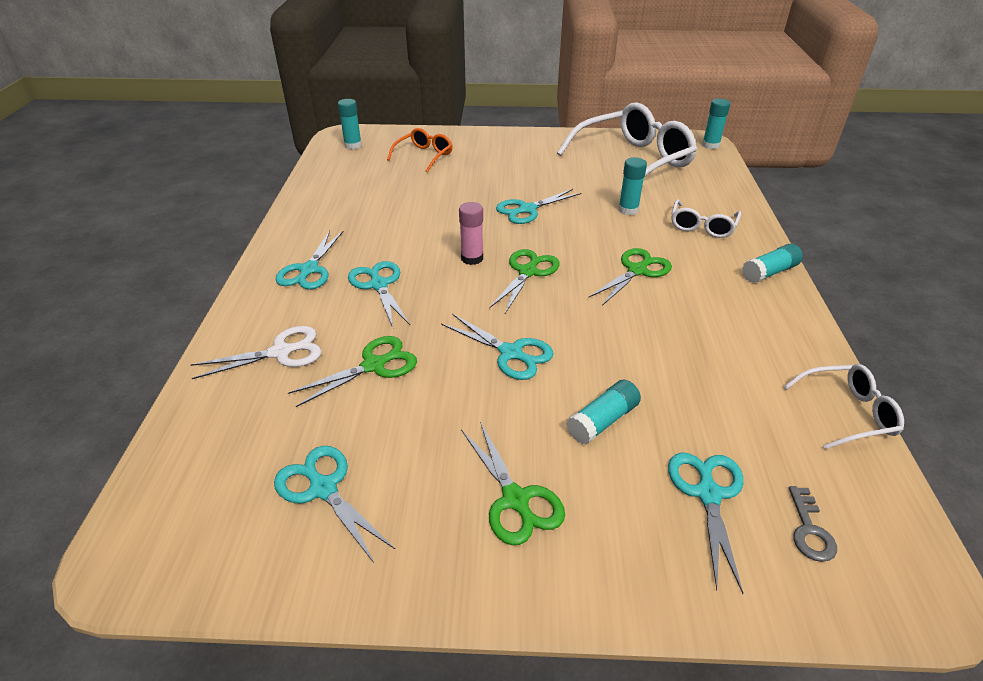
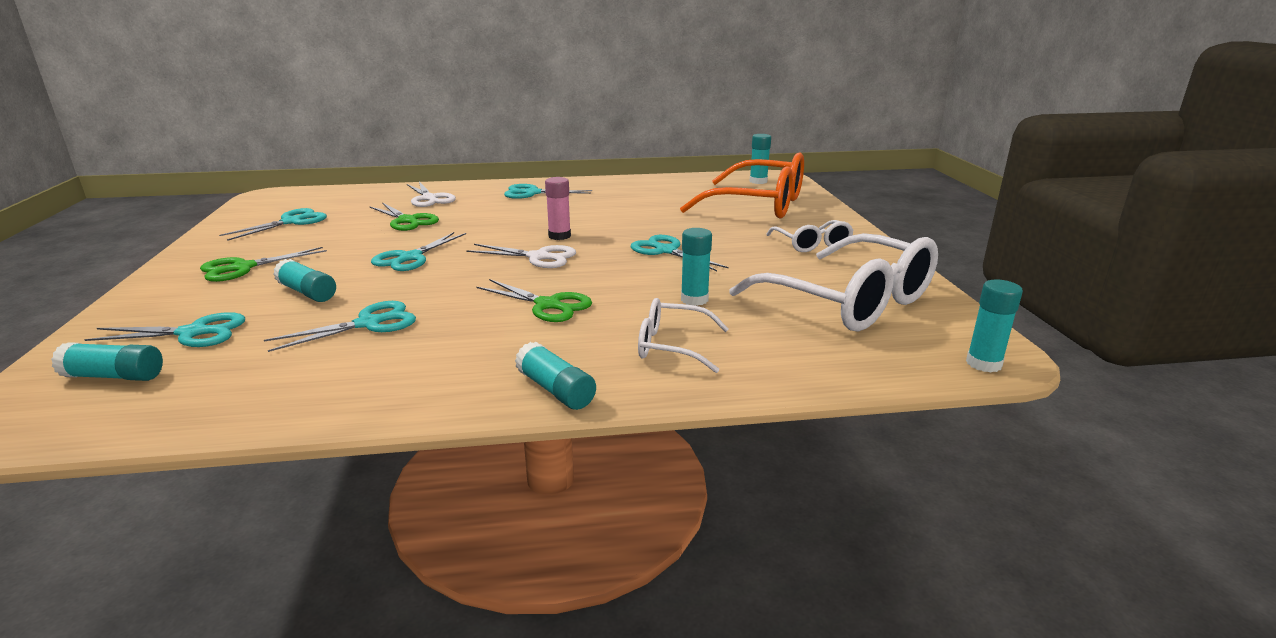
camera: 80 degrees right, 15 degrees down
turquoise scissors [348,261,410,327] -> turquoise scissors moved to [264,301,416,352]
orange glasses [387,128,453,173] -> orange glasses [680,152,804,219], size x2.02
green scissors [489,249,560,313] -> white scissors [466,244,576,268]
white glasses [784,364,904,450] -> white glasses moved to [766,220,854,252]
grey key [789,486,837,562] -> turquoise glue stick [51,342,163,381]

